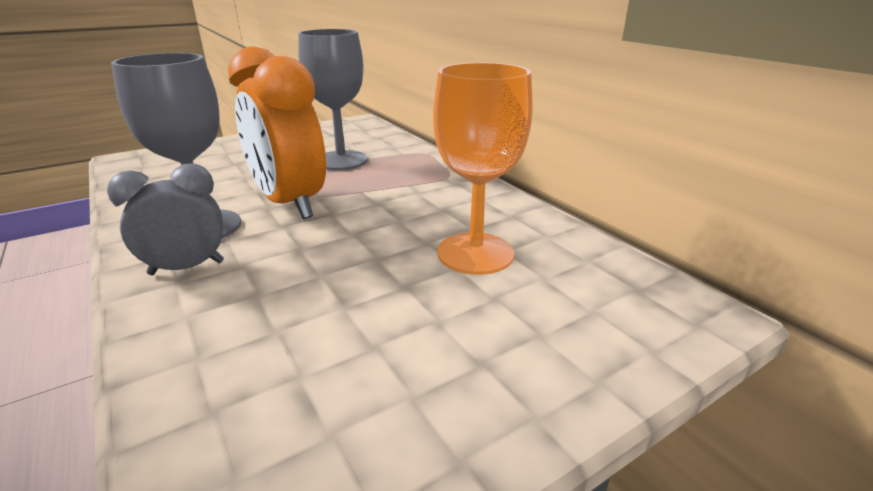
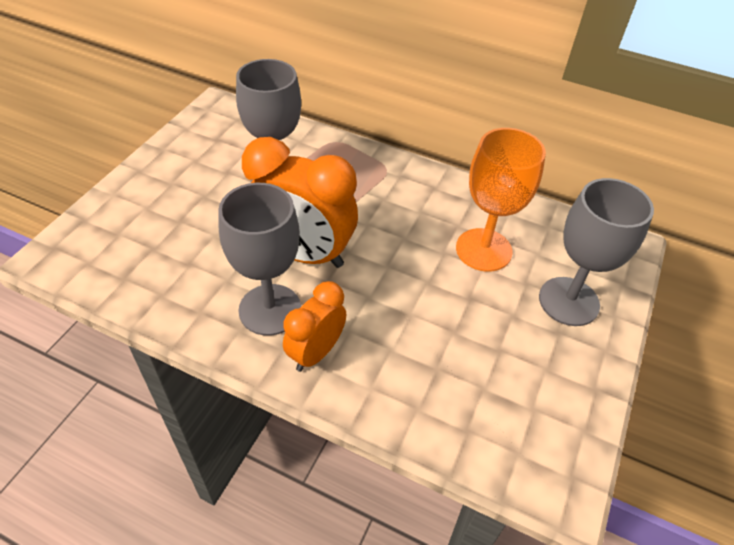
camera: 35 degrees left, 20 degrees up
grey clock [107,163,224,275] -> orange clock [283,281,346,372]
none -> grey goblet [539,178,654,326]

